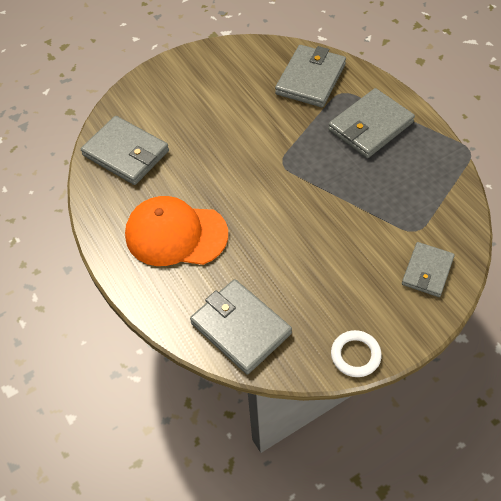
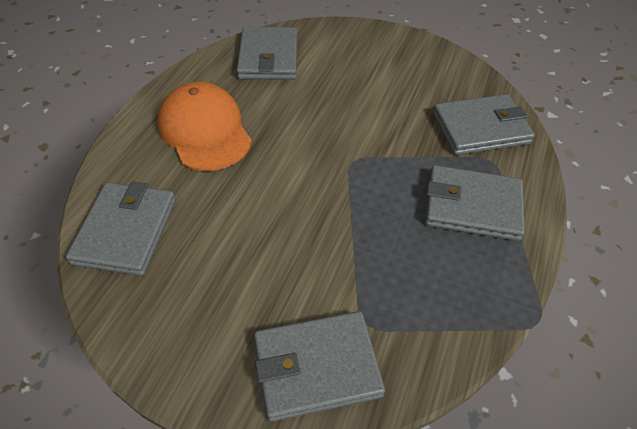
camera: 50 degrees right, 5 degrees down
white ring [331,330,382,377] -> none
grey wallet [402,242,455,297] -> grey wallet [254,311,385,422], size x1.56

